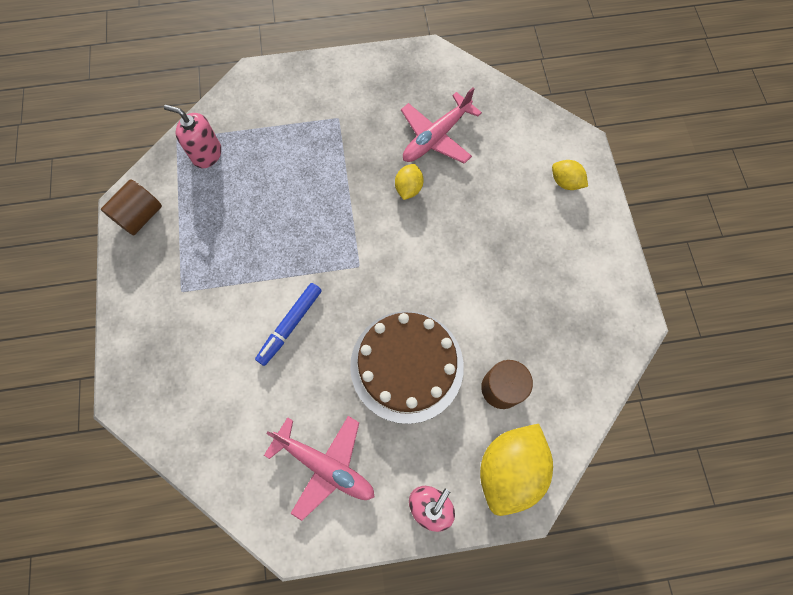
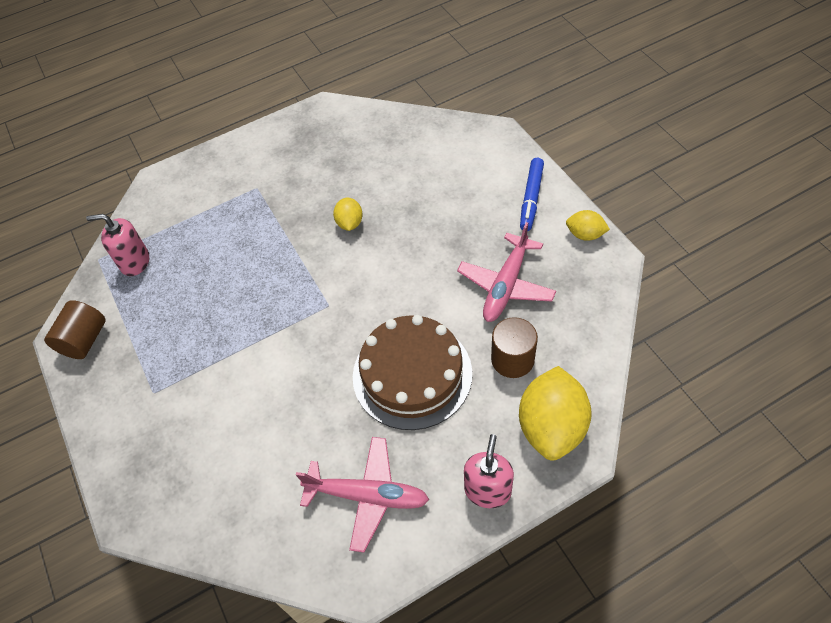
camera: 15 degrees left, 15 degrees down
blue marker [255,283,322,366] -> blue marker moved to [520,158,544,231]
pink plane [401,87,482,164] -> pink plane moved to [457,222,556,322]
yellow lemon [552,160,588,190] -> yellow lemon moved to [566,210,610,241]

